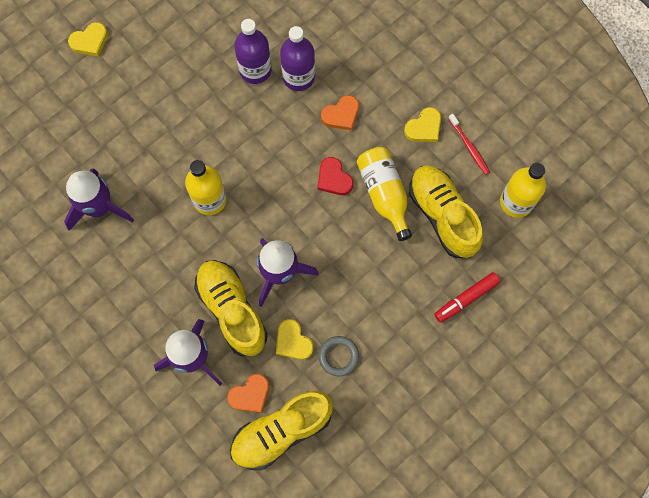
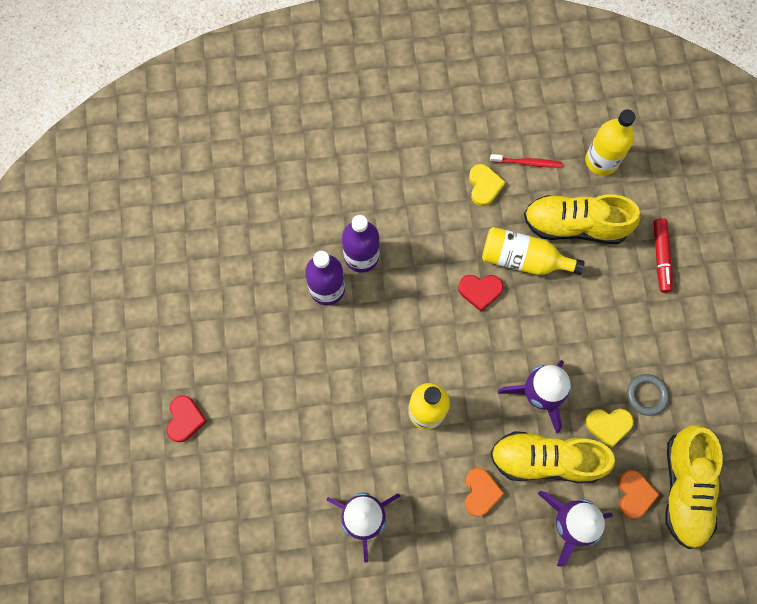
camera: 55 degrees left, 0 degrees up
yellow heart [68,22,108,57] -> red heart [166,395,207,442]
orange heart [321,95,359,131] -> orange heart moved to [465,468,505,517]

